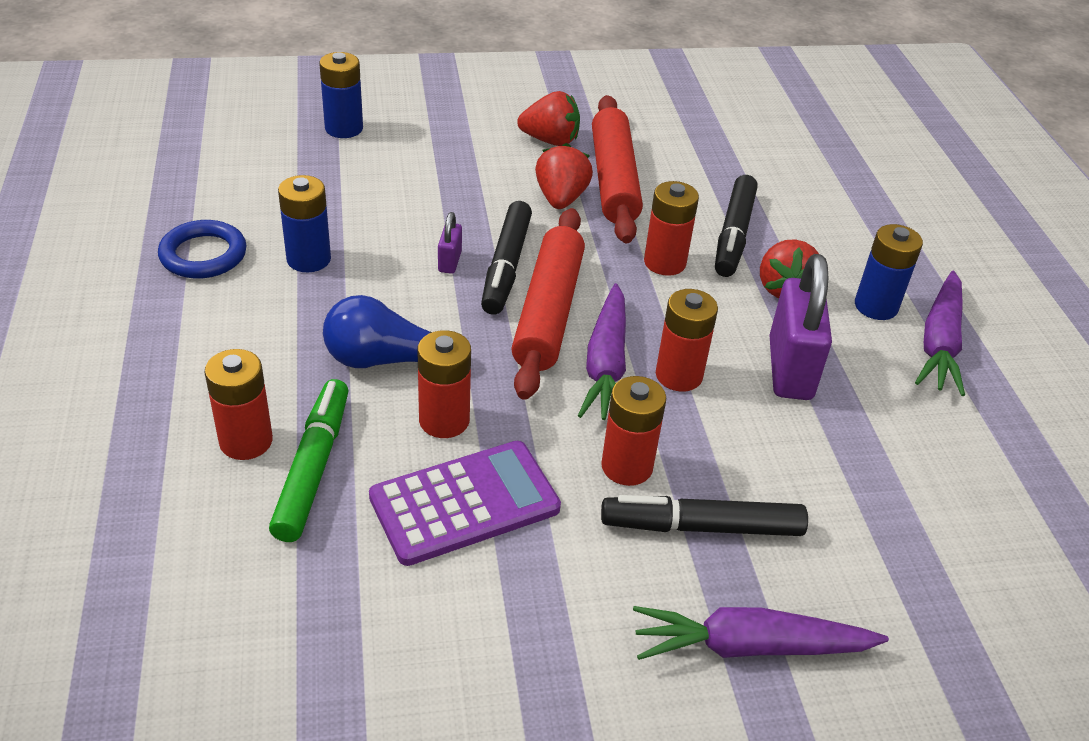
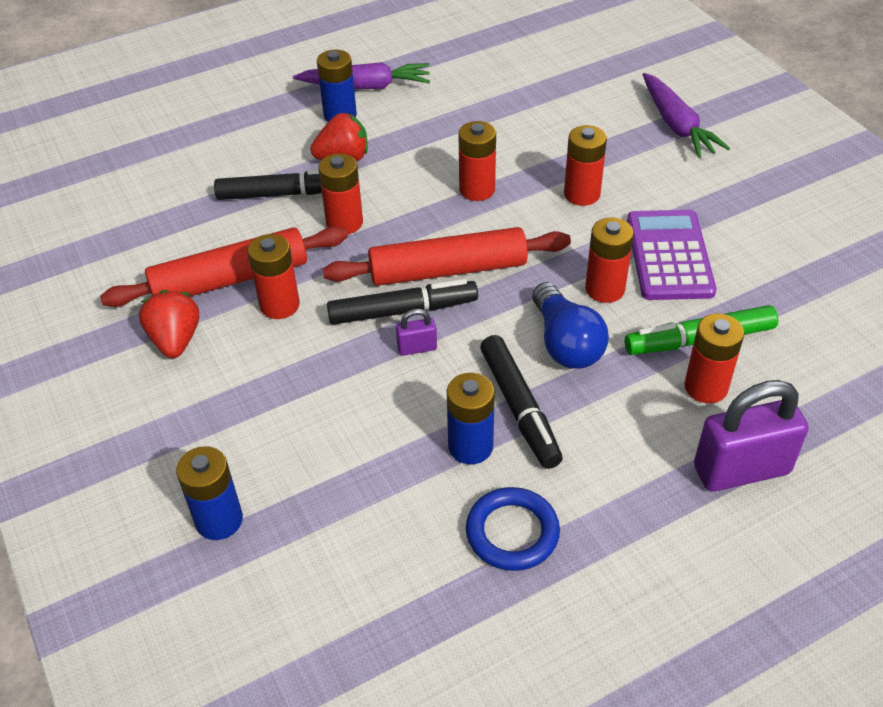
camera: 105 degrees left, 5 degrees up
purple calculator [369,441,561,566] -> purple calculator turned 45 degrees clockwise [627,210,716,300]
red strawberry [535,143,593,209] -> red battery [248,234,300,319]
purple carrot [578,283,626,420] -> none
black marker [601,495,808,536] -> black marker moved to [480,335,563,469]
purple padlock [769,254,832,400] -> purple padlock moved to [694,380,809,492]

